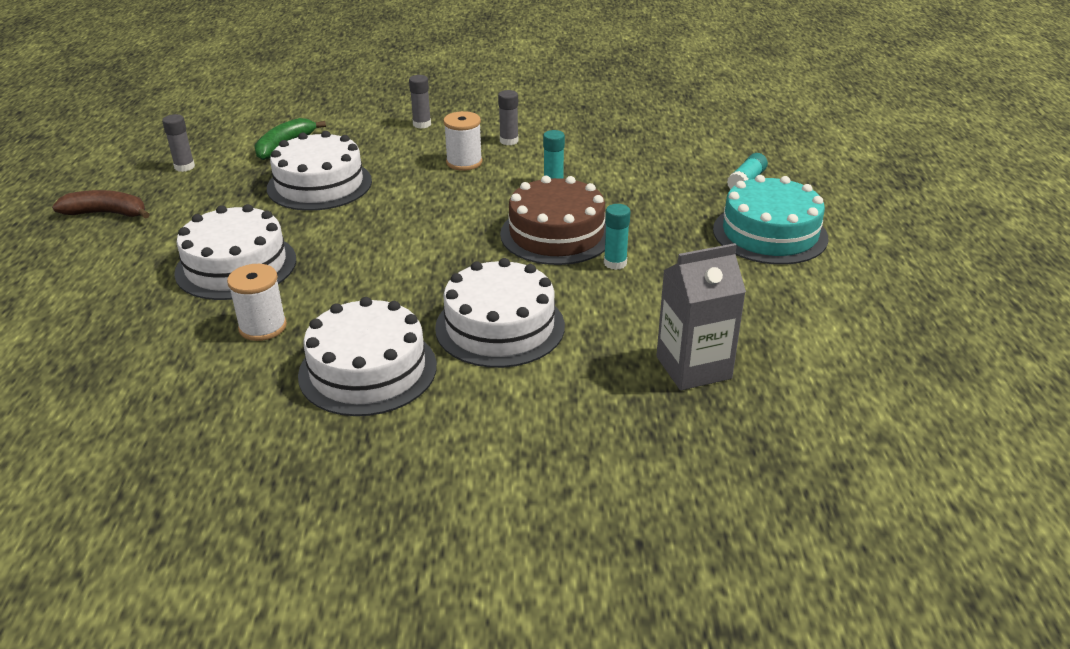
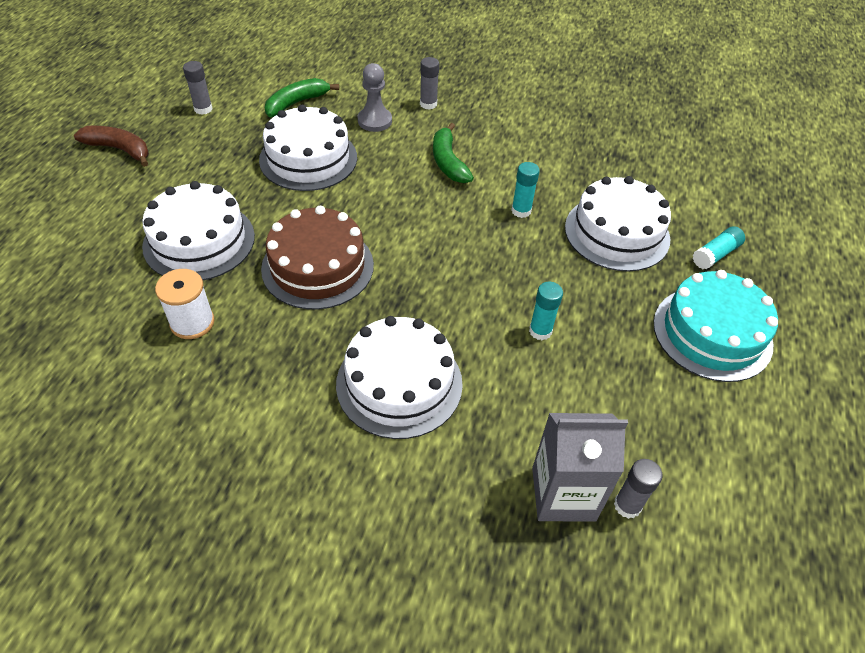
camera: 15 degrees right, 15 degrees up
white cake [298,297,437,416] -> white cake moved to [565,176,671,272]
white spool [443,111,482,171] -> green banana [433,123,474,183]
grey glue stick [498,90,518,145] -> grey glue stick moved to [614,459,663,519]
brown cake [500,176,606,265] -> brown cake moved to [261,206,374,310]
none -> grey pawn [358,63,392,132]

